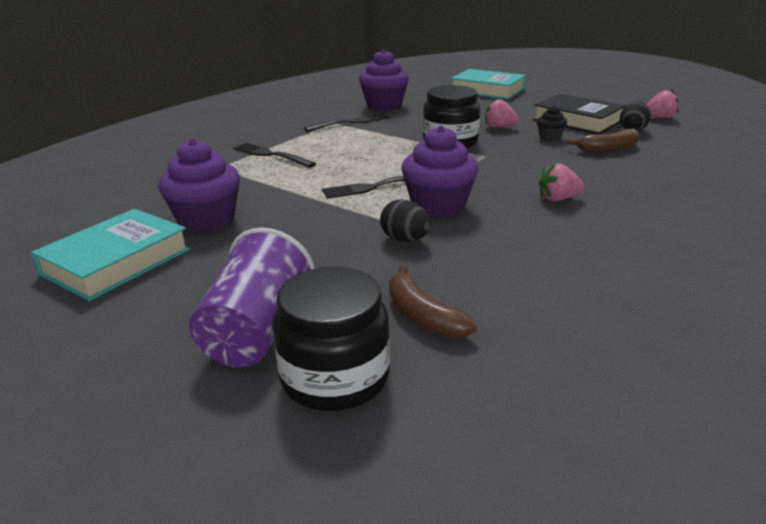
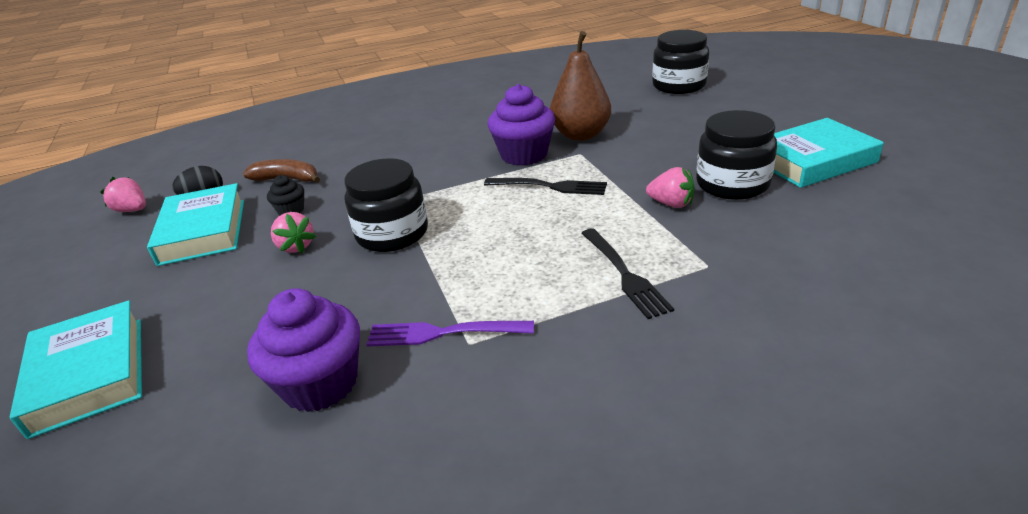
camera: 145 degrees left, 5 degrees up
purple cupcake [158,138,240,233] -> black jar [696,110,777,200]
purple cup [189,228,315,368] -> none
black fork [304,113,390,132] -> purple fork [366,321,534,347]
black egg [380,199,431,242] -> brown pear [550,31,611,141]
brown banana [389,265,478,338] -> none
black book [533,94,626,134] -> turquoise book [147,183,244,266]
pink strawberry [539,163,584,201] -> pink strawberry moved to [646,167,694,208]

